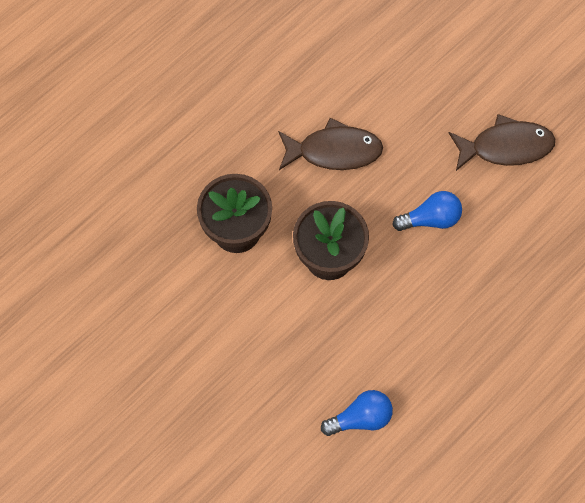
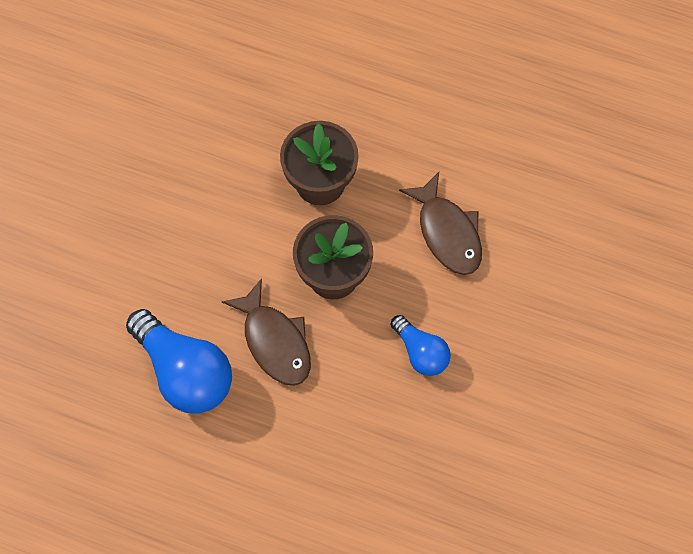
camera: 65 degrees right, 0 degrees up
blue light bulb [321,390,393,436] -> blue light bulb [126,309,232,414], size x1.76
brown fish [449,114,555,171] -> brown fish moved to [222,278,311,386]

